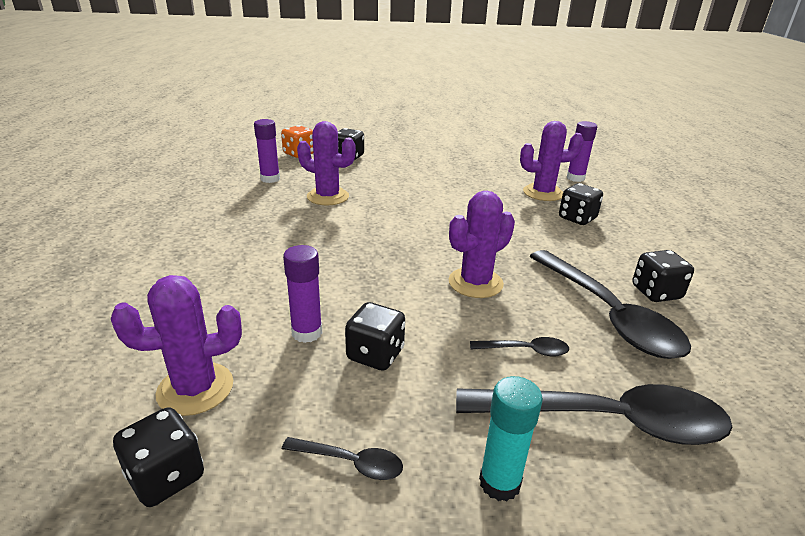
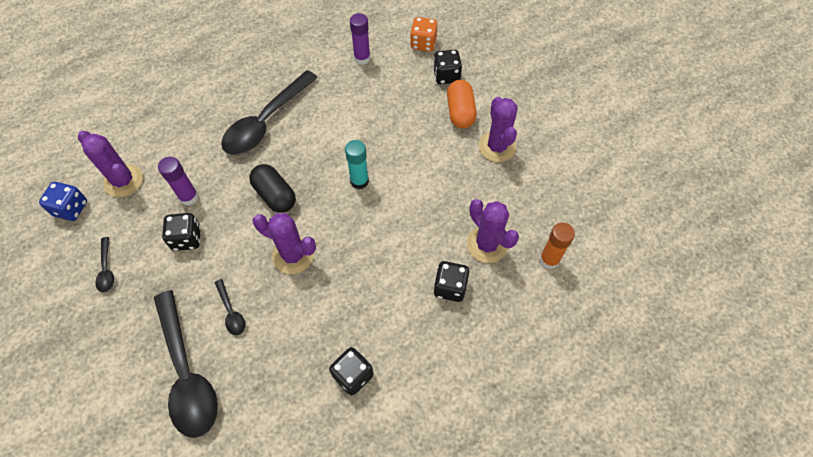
camera: 60 degrees right, 30 degrees up
black dice [113,407,204,507] -> blue dice [39,182,87,221]
purple cactus [297,121,356,205] -> purple cactus moved to [478,97,518,162]
turquoise glue stick [479,376,543,501] -> turquoise glue stick moved to [345,140,369,189]
black spoon [530,250,691,359] -> black spoon moved to [221,70,318,155]
purple glue stick [567,121,597,182] -> orange glue stick [539,223,575,269]
none -> black capsule [249,164,296,213]
none -> orange capsule [447,80,477,129]

